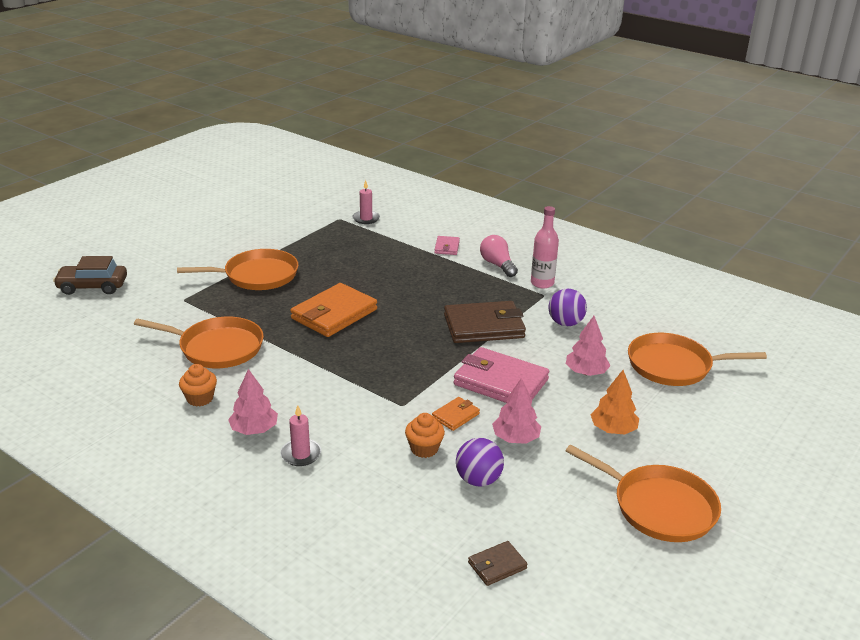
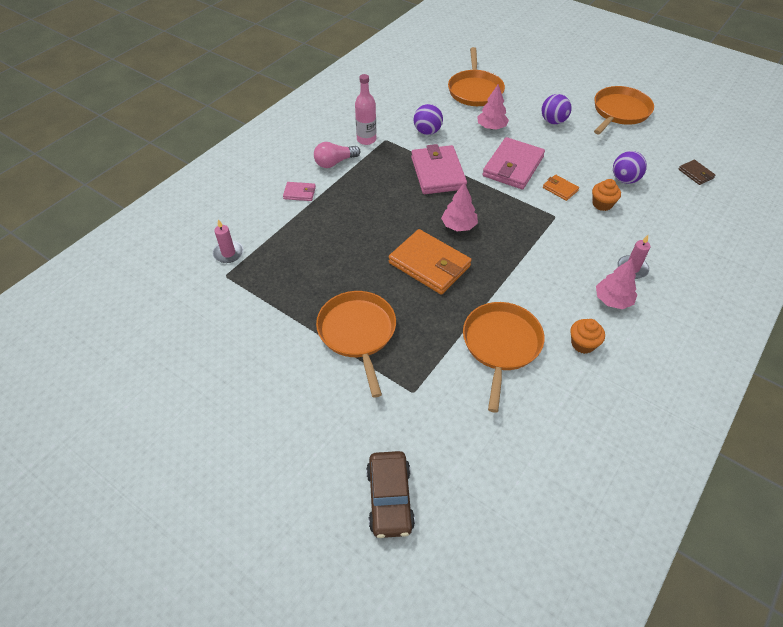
camera: 90 degrees left, 20 degrees up
brown wallet [444,301,526,343] -> pink wallet [411,144,467,194]
pink tree [492,378,541,444] -> pink tree moved to [441,183,478,231]
orange tree [590,370,639,434] -> purple ball [542,94,572,124]

